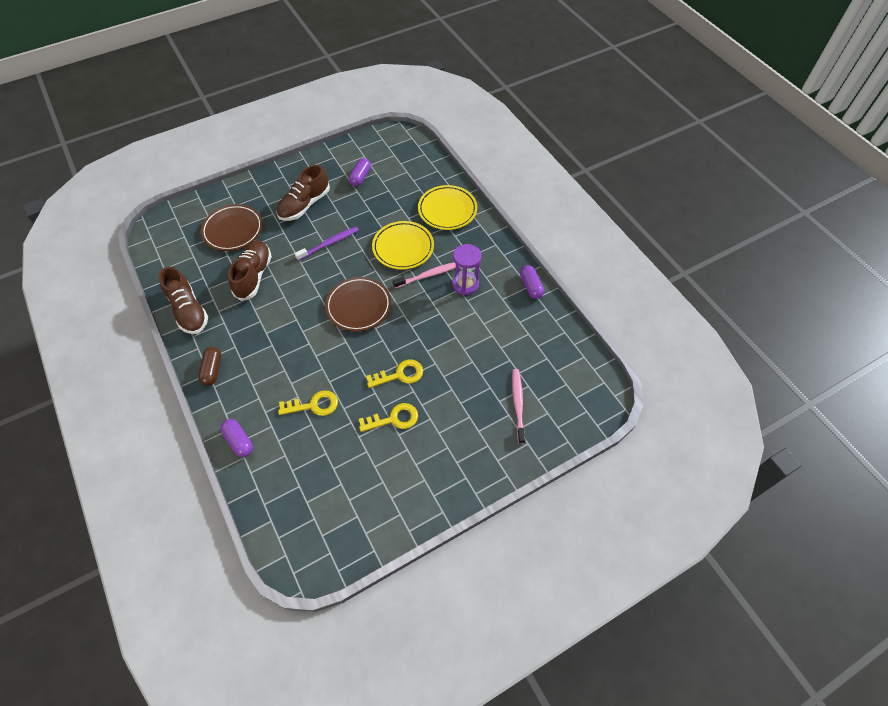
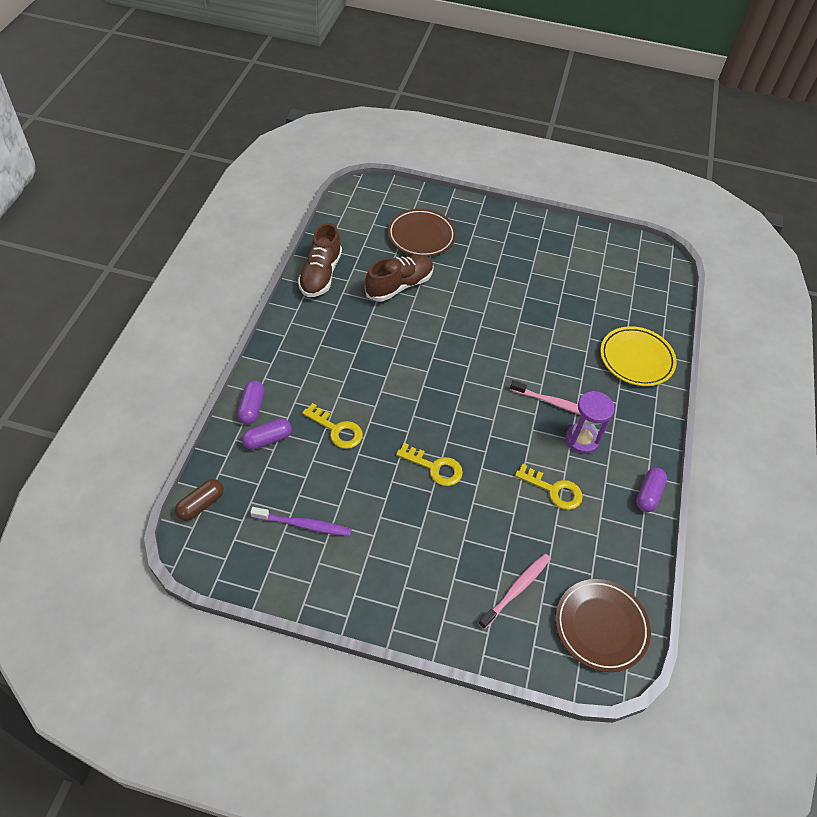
camera: 40 degrees right, 5 degrees down
brown capsule [198,347,221,386] -> brown capsule moved to [175,479,224,521]
brown shoe [277,165,330,221] -> none
purple toothbrush [294,226,359,261] -> purple toothbrush moved to [250,507,352,536]
brown plate [325,277,391,332] -> brown plate moved to [556,579,651,672]
purple capsule [349,158,371,187] -> purple capsule moved to [242,419,292,450]
yellow key [359,403,418,432] -> yellow key moved to [515,464,583,510]
yellow plate [372,221,434,270] -> none

